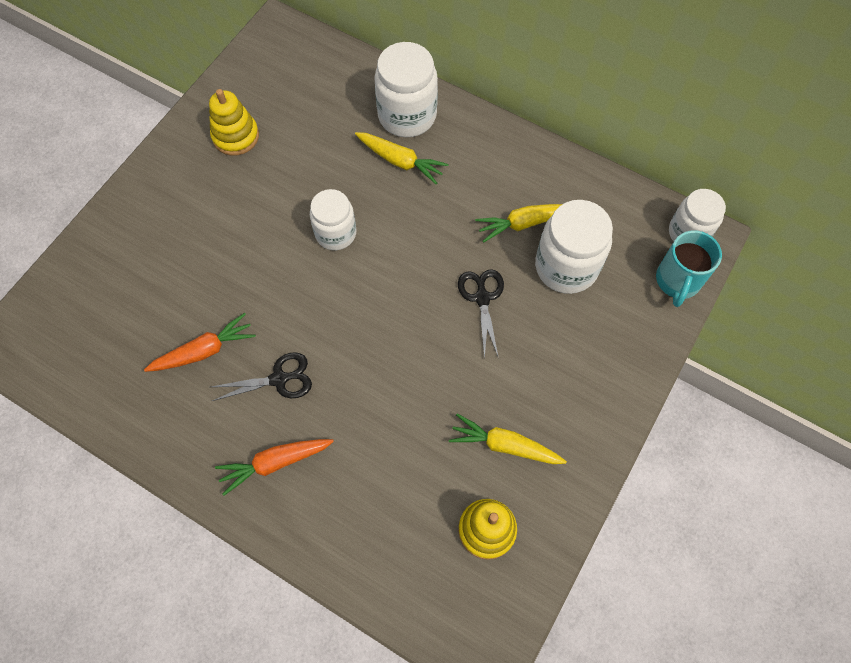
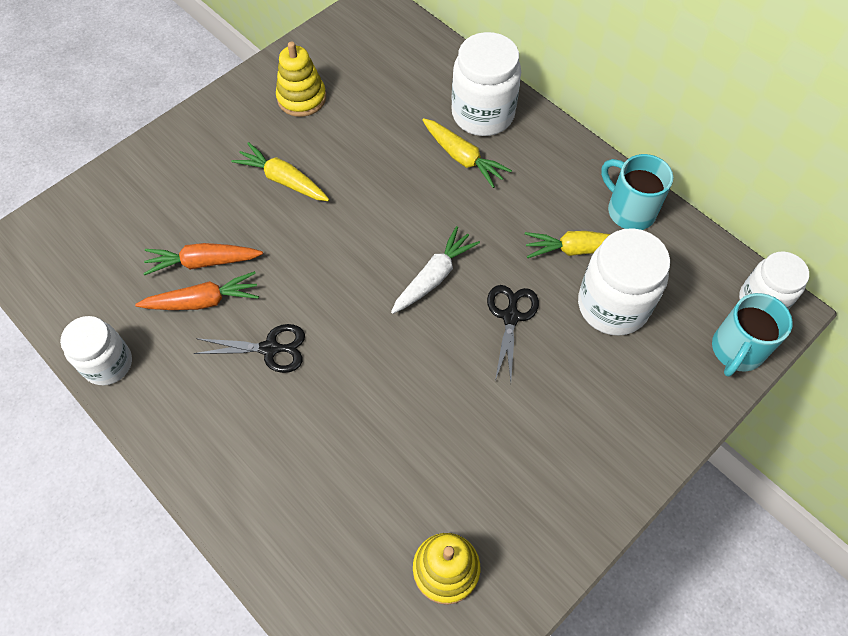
camera: 15 degrees right, 5 degrees down
orange carrot [215,439,334,496] -> orange carrot moved to [143,243,263,275]
white jar [310,189,357,250] -> white jar moved to [60,316,132,385]
yellow carrot [449,413,567,464] -> yellow carrot moved to [231,142,329,201]
none -> white carrot [391,226,480,314]
none -> turquoise mug [601,154,673,230]

